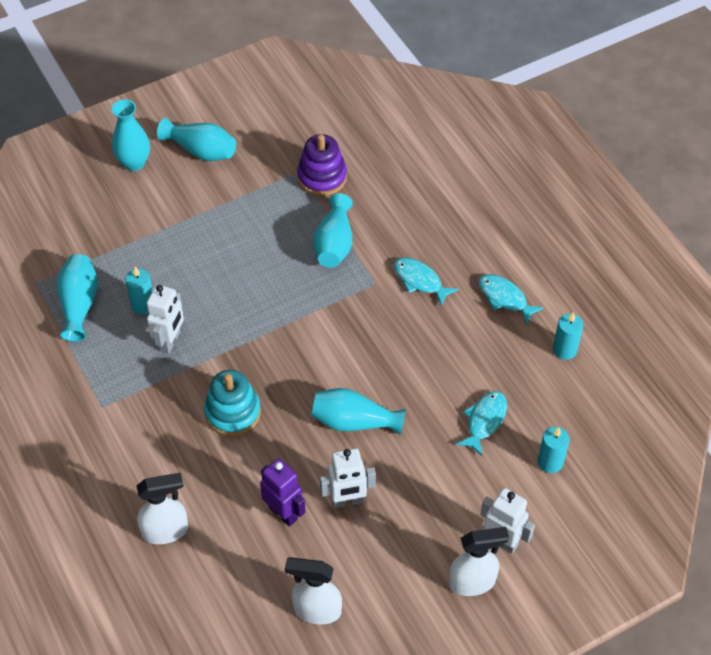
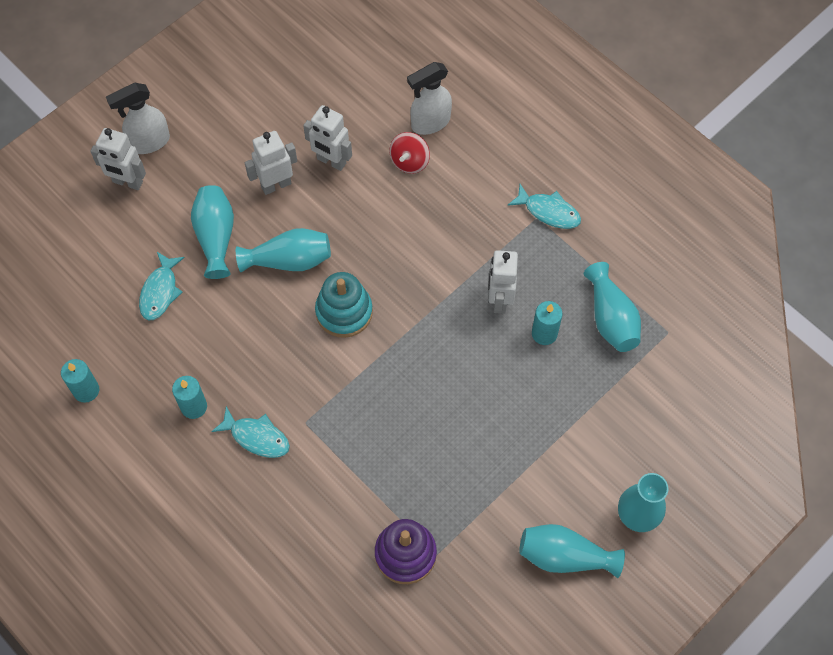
camera: 165 degrees right, 10 degrees up
turquoise stacking toy [204,370,261,436] -> turquoise stacking toy moved to [315,272,373,338]
purple robot [260,458,305,527] -> white robot [303,105,352,171]
white spray bottle [285,557,342,625] -> none
turquoise vase [313,193,353,268] -> turquoise vase moved to [191,185,234,279]
turquoise fish [479,274,544,324] -> turquoise fish moved to [507,184,581,229]
turquoise candle [538,427,570,473] -> turquoise candle moved to [172,376,207,419]
none -> red spinning top [389,132,430,174]

